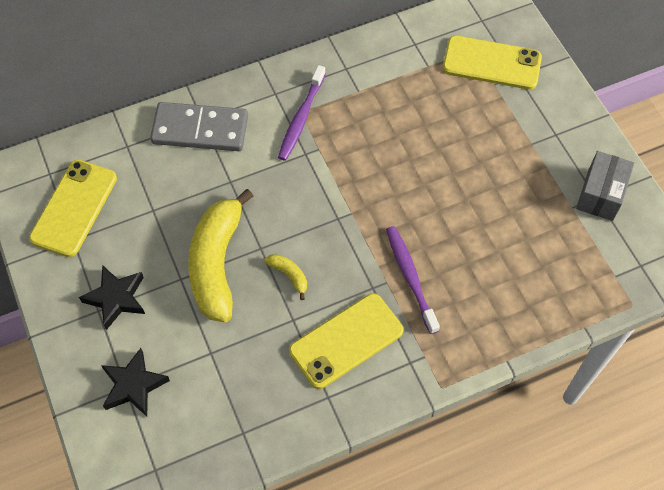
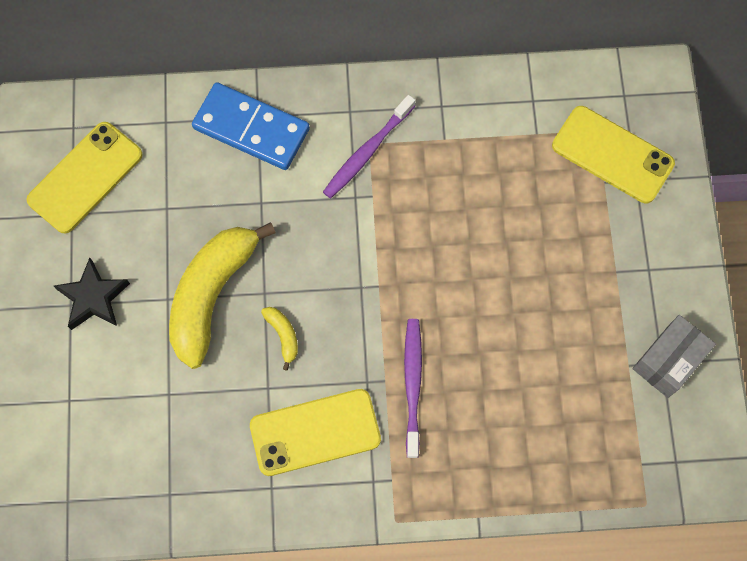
camera: 20 degrees right, 10 degrees up
black star [101,348,170,416] -> none
grey domino [150,102,248,151] -> blue domino [192,82,310,170]

